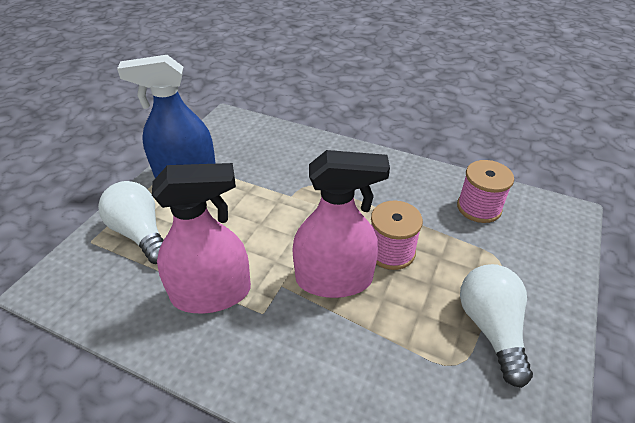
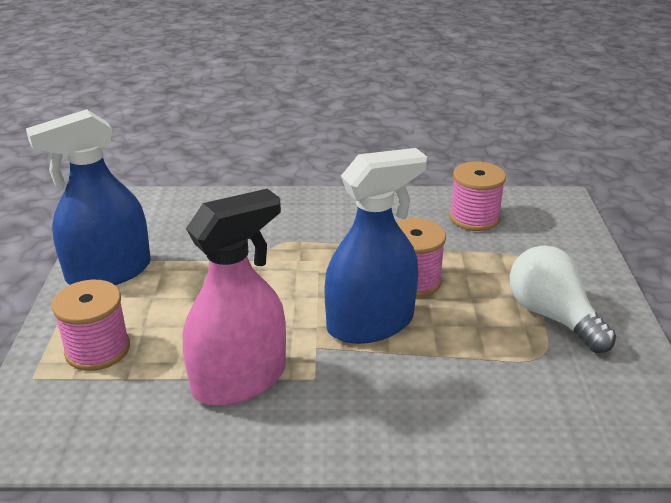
camera: 25 degrees left, 10 degrees down
white light bulb [98,181,164,264] -> pink spool [52,280,130,371]
pink spray bottle [292,150,390,298] -> blue spray bottle [324,148,427,344]

